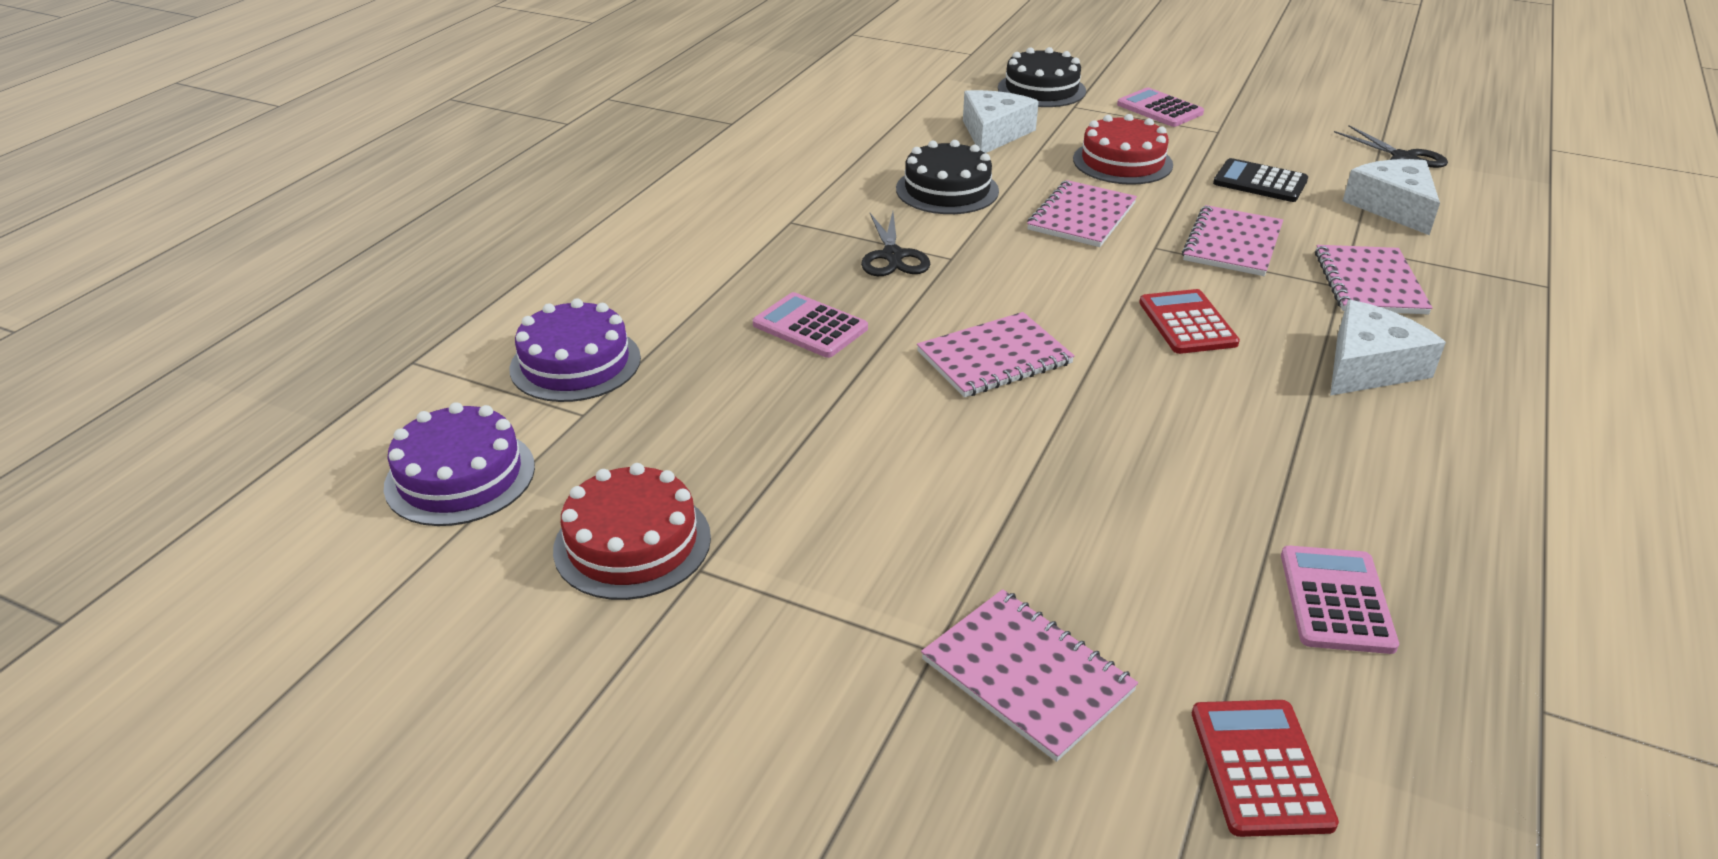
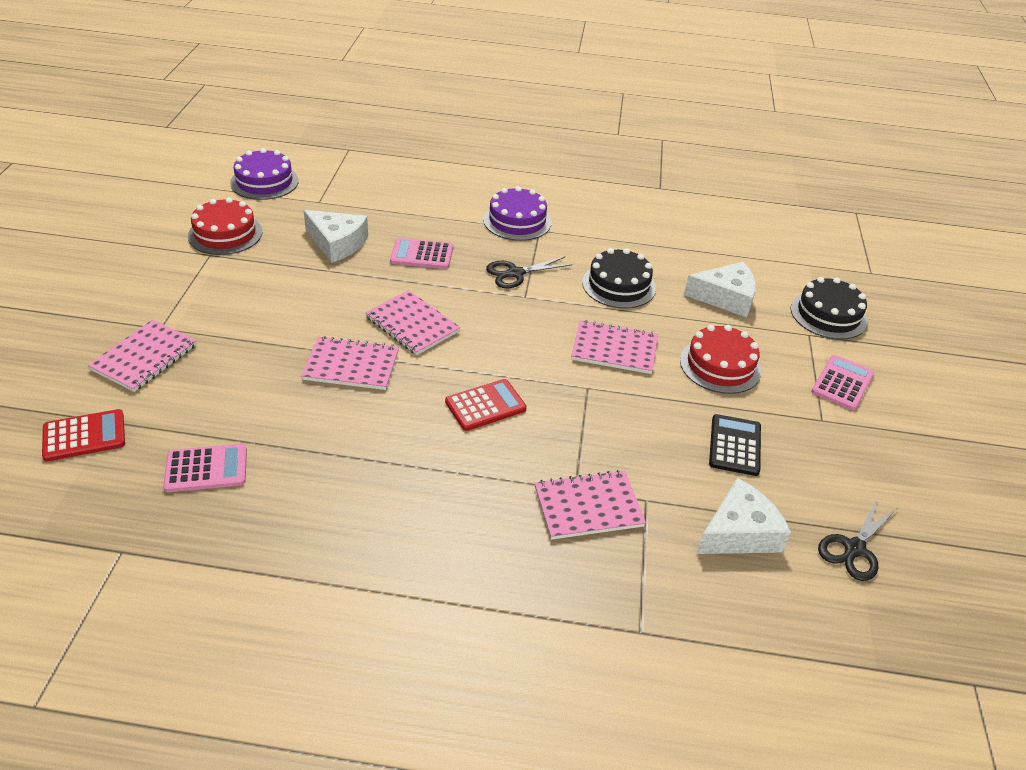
camera: 70 degrees right, 5 degrees up
purple cake [510,299,641,402] -> purple cake moved to [483,186,552,241]
pink calculator [753,292,868,358] -> pink calculator turned 105 degrees counterclockwise [390,238,453,269]
pink notebook [1182,205,1283,276] -> pink notebook moved to [301,336,399,390]
white cheese [1330,300,1446,396] -> white cheese moved to [303,210,368,263]

